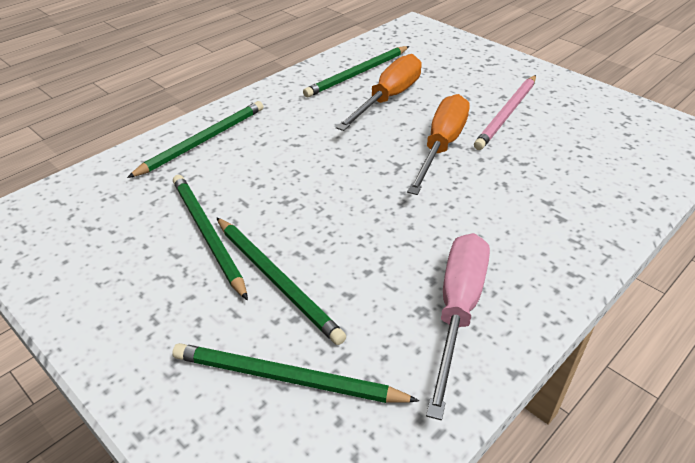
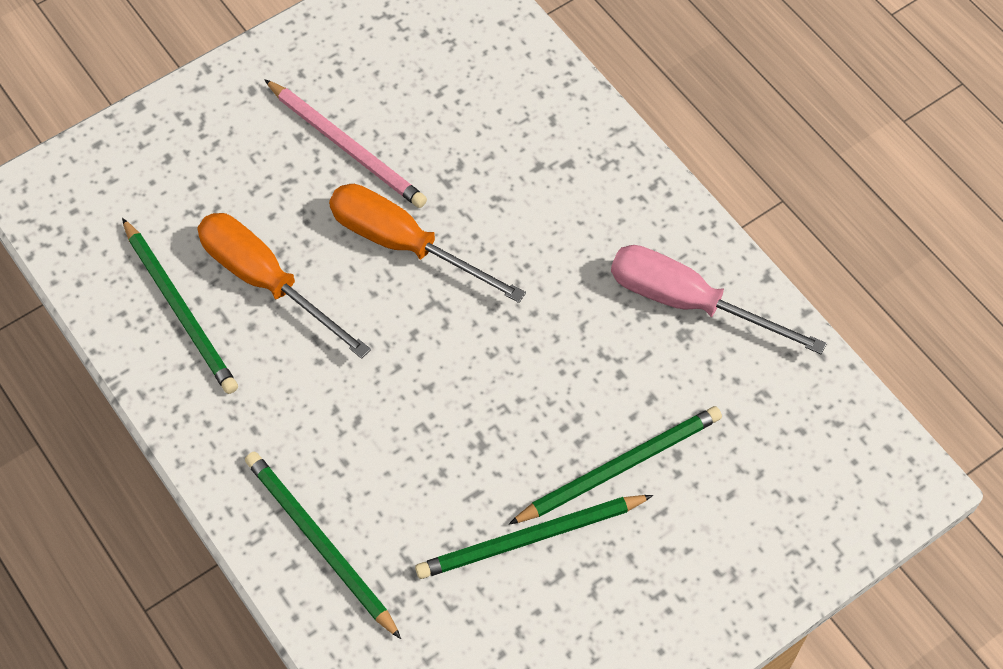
camera: 80 degrees left, 20 degrees up
green pencil [172,343,419,403] -> none

